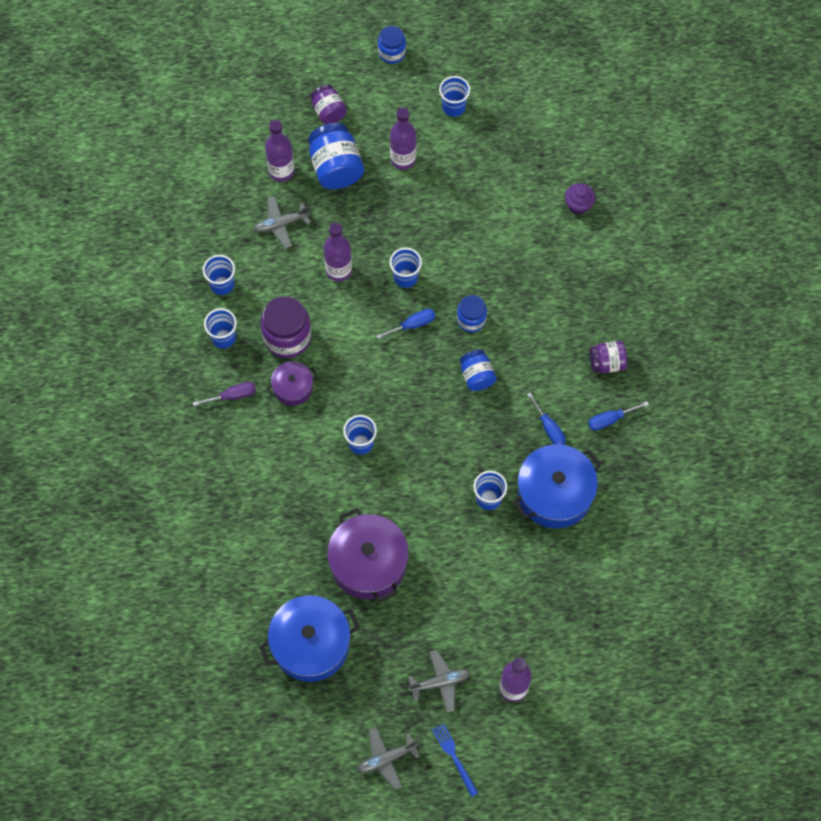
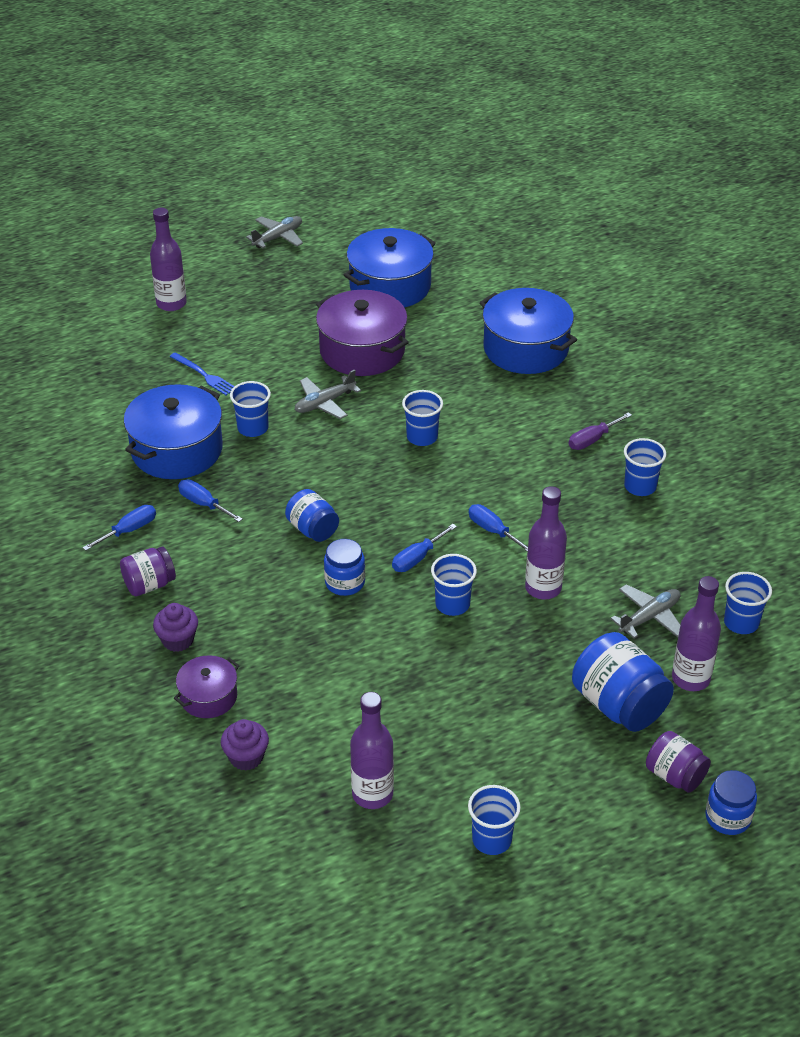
camera: 160 degrees right, 25 degrees down
blue cup [203,255,235,295] -> blue cup moved to [724,572,772,634]
purple jar [260,296,311,358] -> none
purple pot [267,361,317,406] -> purple pot moved to [174,655,239,718]
blue jar [378,26,406,64] -> blue jar moved to [705,770,757,835]
purple bottle [390,107,416,170] -> purple bottle moved to [350,692,394,809]
grey plane [408,650,471,712] -> grey plane moved to [295,369,361,419]
blue fork [432,723,478,797] -> blue fork moved to [170,352,235,395]
none -> purple cupcake [153,603,198,652]
none -> blue screwdriver [469,504,528,552]
none -> blue pot [480,288,577,374]

